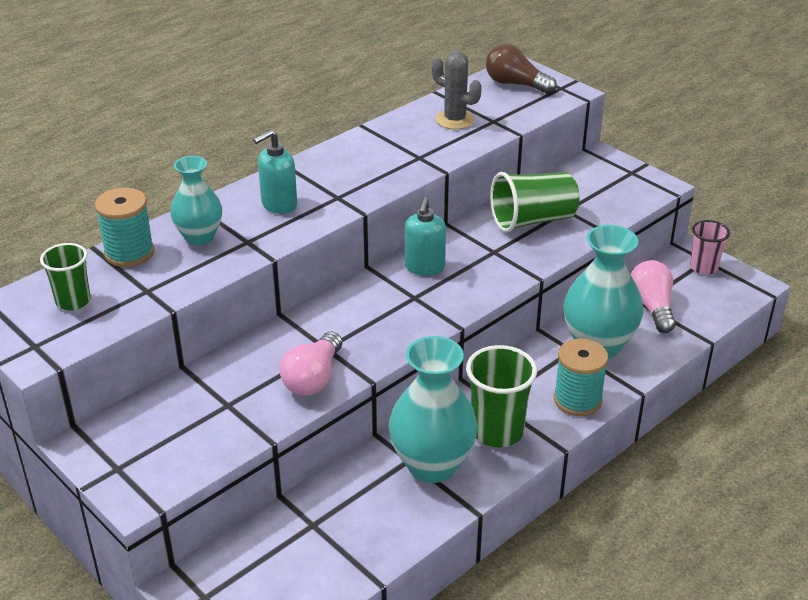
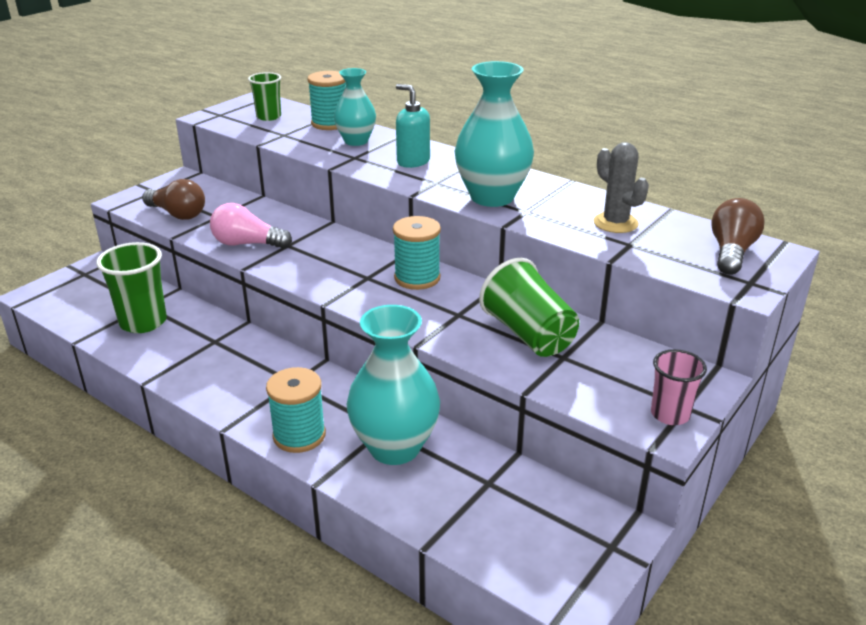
camera: 80 degrees right, 5 degrees down
turquoise vase [389,336,478,483] -> turquoise vase moved to [455,61,534,207]
turquoise soap dispenser [405,197,446,275] -> turquoise spool [393,216,441,290]
grey cactus [432,52,482,129] -> grey cactus turned 60 degrees counterclockwise [593,142,649,233]
green cup [466,345,537,448] -> green cup moved to [96,242,167,333]
pink light bulb [631,260,676,333] -> none
pink cup [690,220,730,275] -> pink cup moved to [651,349,707,425]
none -> brown light bulb [142,179,205,220]

